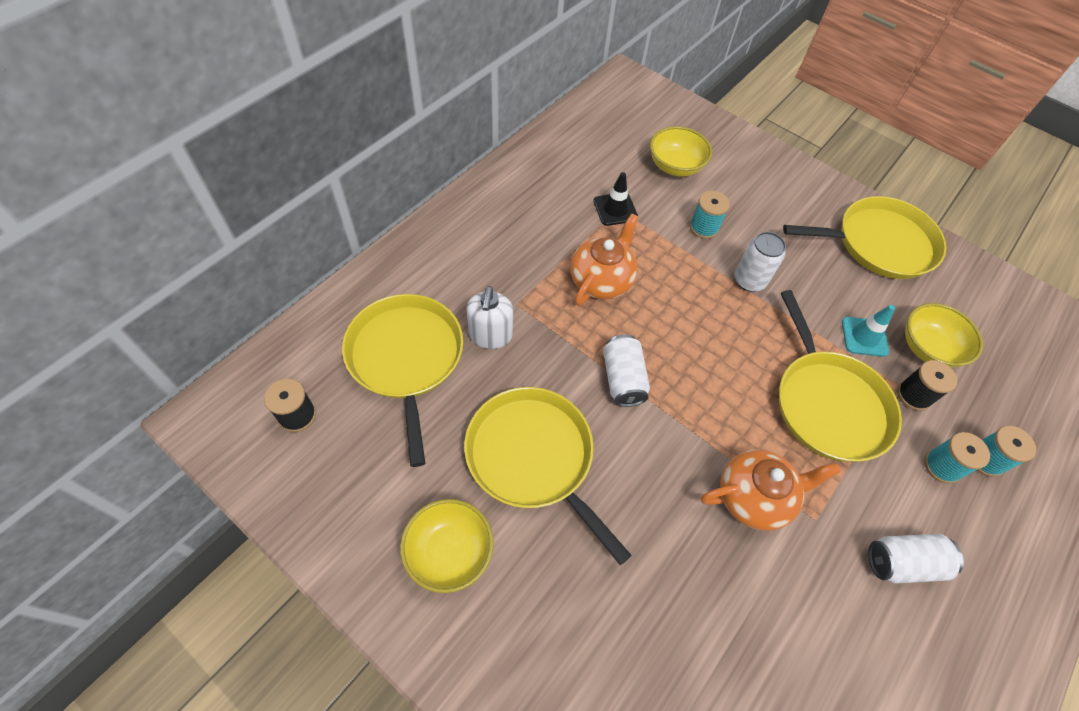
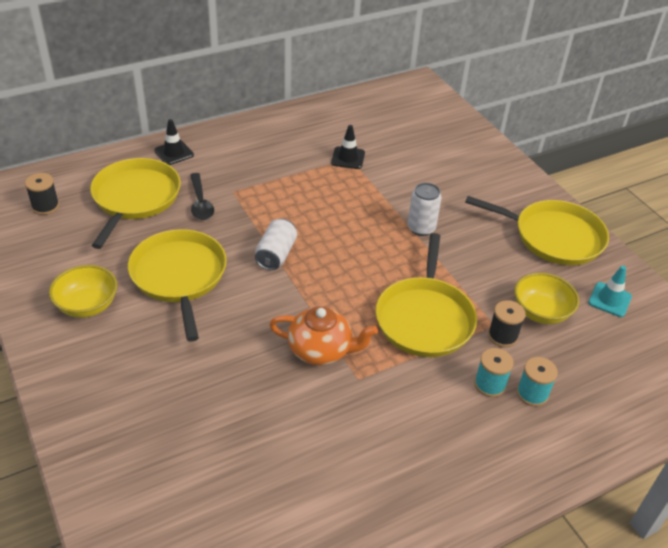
camera: 25 degrees right, 15 degrees down
white soap dispenser [467,286,513,349] -> black spoon [190,173,214,220]
orange teapot [570,213,638,306] -> none
yellow bowl [650,126,712,177] -> none
turquoise spool [690,191,730,239] -> none
turquoise traffic cone [842,305,895,357] -> turquoise traffic cone moved to [588,266,632,317]
white can [868,534,964,584] -> none
none -> black traffic cone [154,119,194,165]

